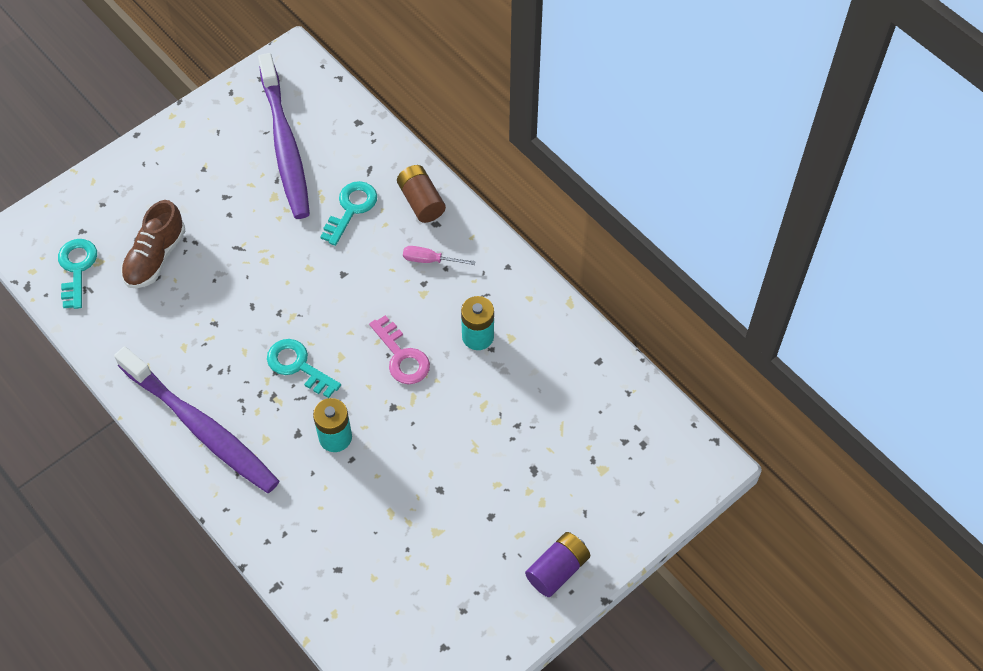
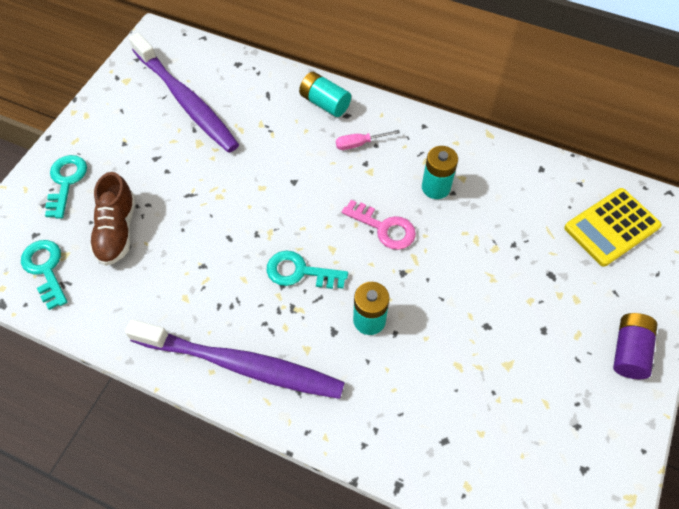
camera: 25 degrees left, 0 degrees up
turquoise key [320,181,377,246] -> turquoise key moved to [45,155,87,219]
brown battery [397,165,446,223] -> turquoise battery [299,72,351,117]
none -> yellow calculator [564,188,662,267]

